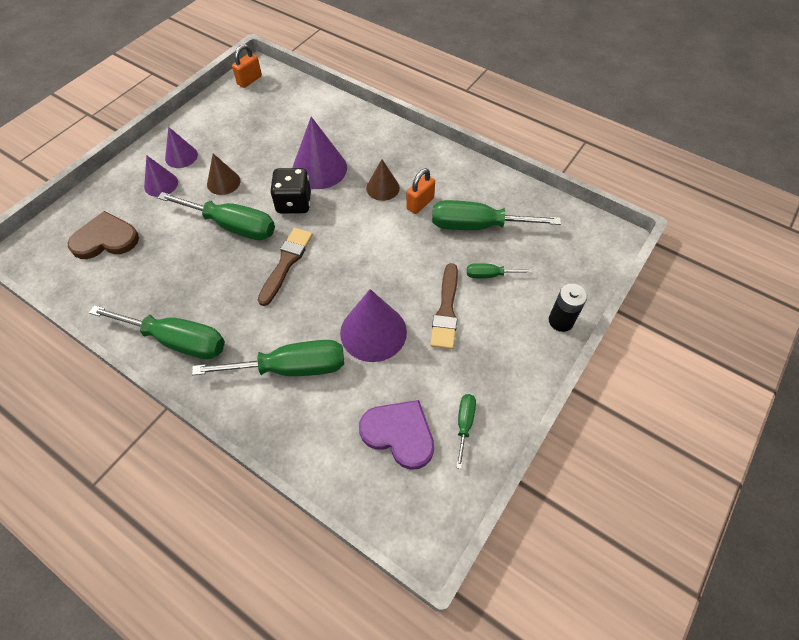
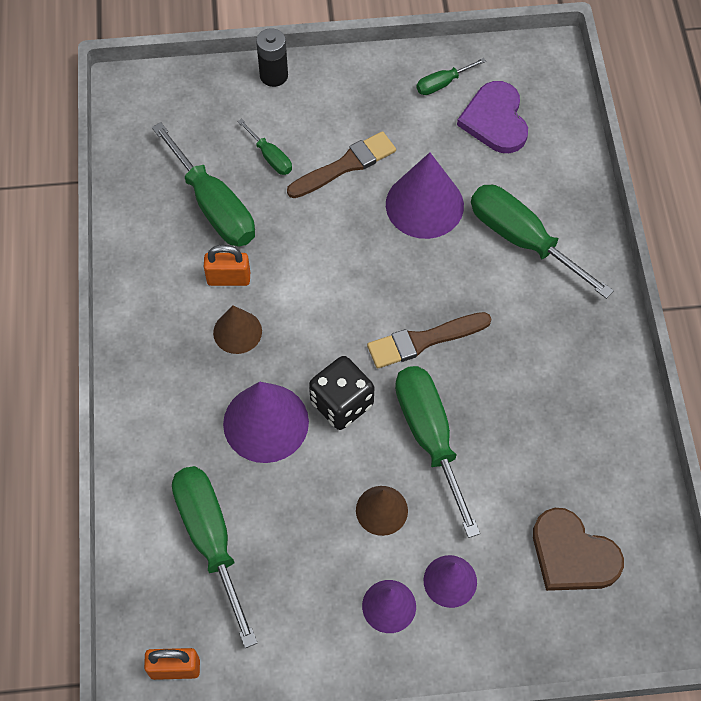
camera: 130 degrees left, 5 degrees up
green screwdriver [89,305,225,359] -> green screwdriver moved to [172,466,257,648]

